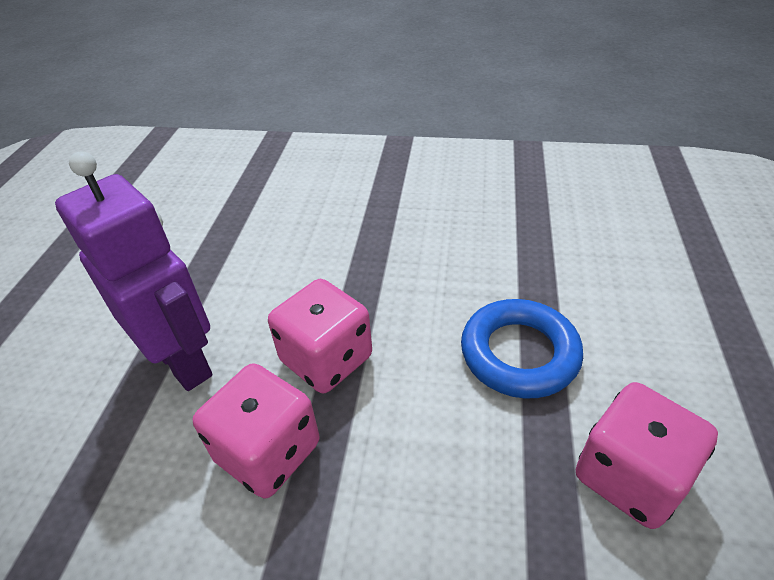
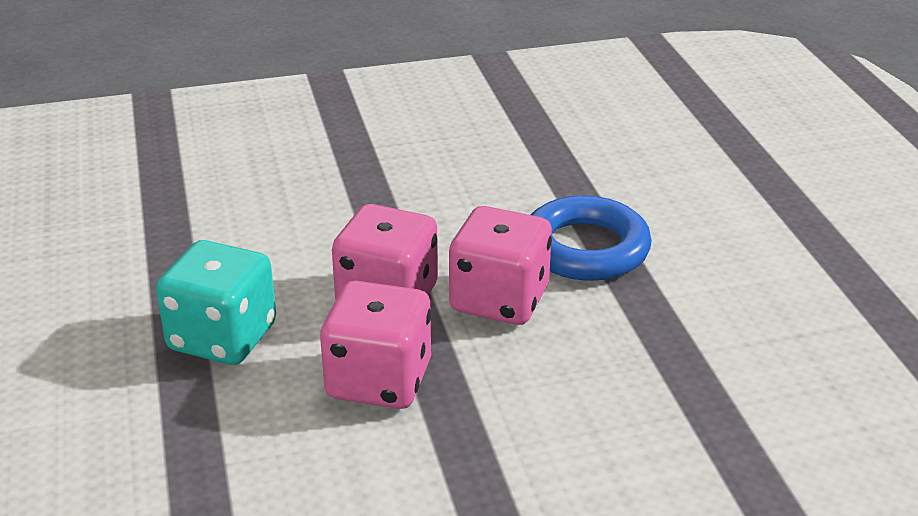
camera: 25 degrees left, 10 degrees down
purple robot [55,151,212,391] -> turquoise dice [156,240,276,365]
pink dice [576,382,718,529] -> pink dice moved to [449,206,552,325]

